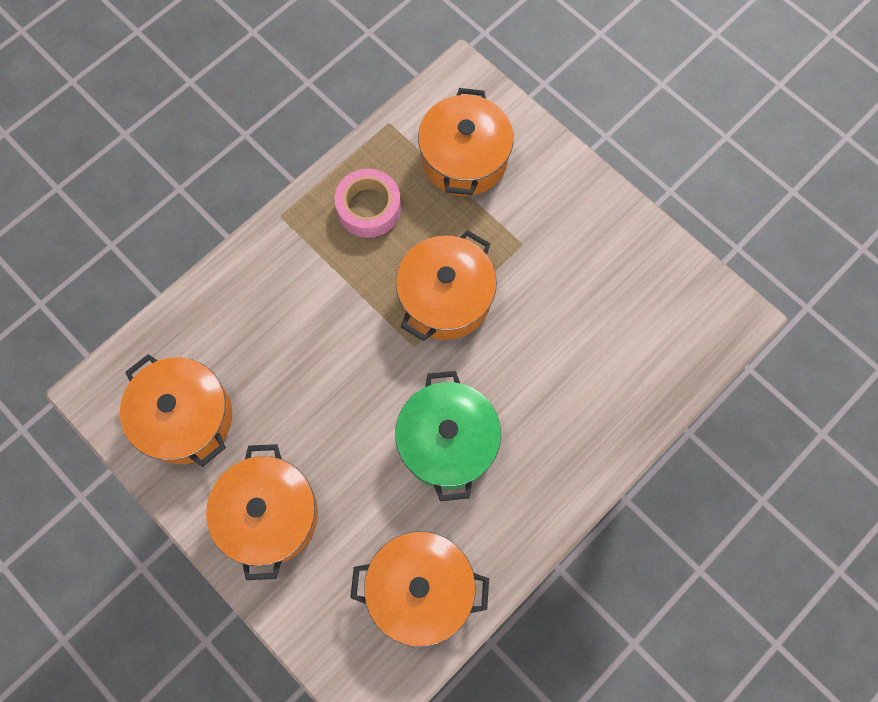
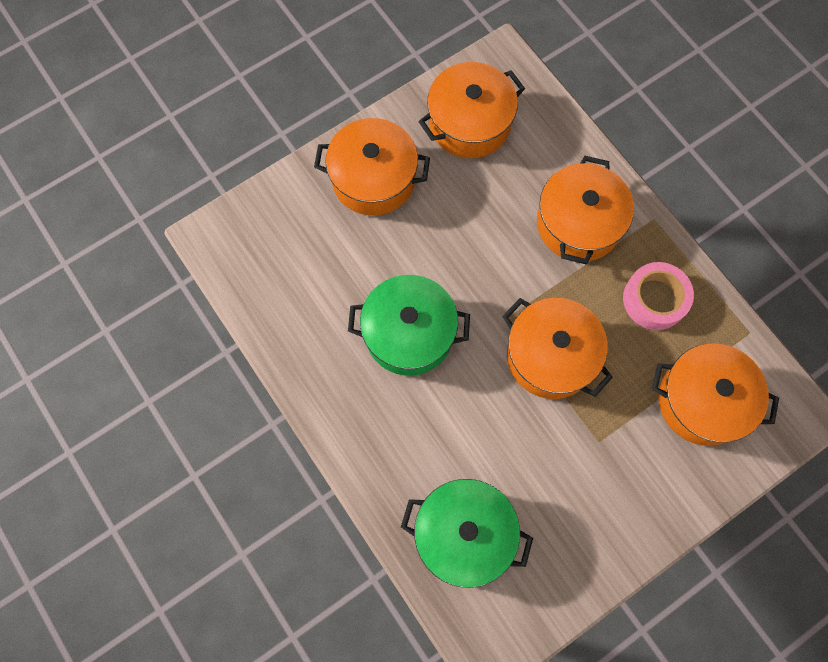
camera: 100 degrees right, 0 degrees up
orange pot [350,531,489,647] -> orange pot moved to [537,156,634,264]
none -> green pot [401,479,533,588]

